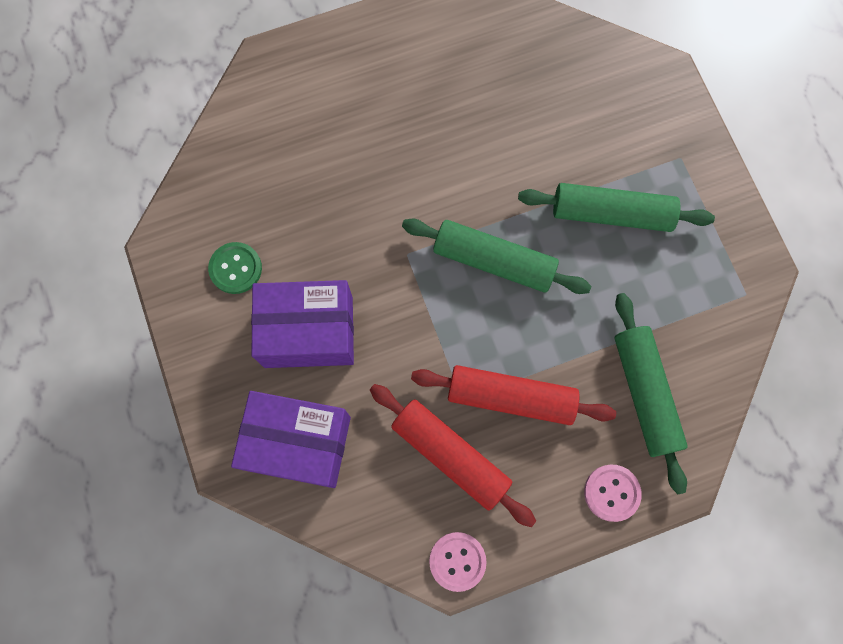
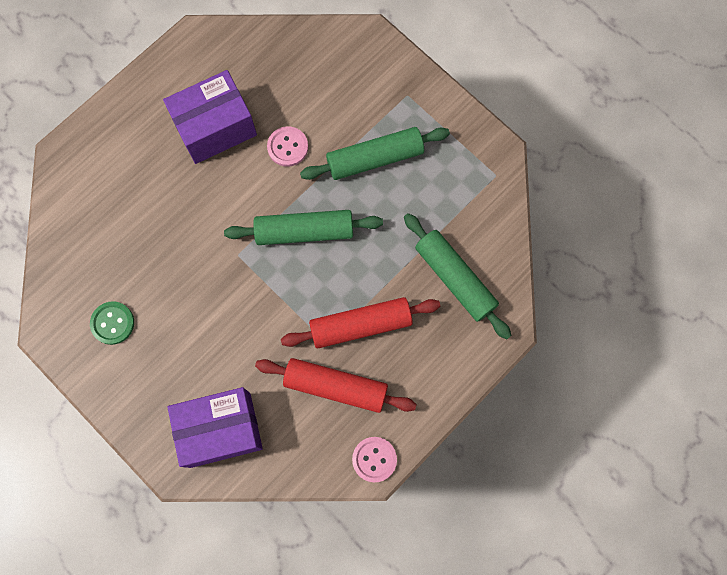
camera: 25 degrees left, 0 degrees up
purple box [251,280,354,368] -> purple box moved to [163,70,257,164]
pink button [584,465,642,522] -> pink button moved to [267,126,308,167]

